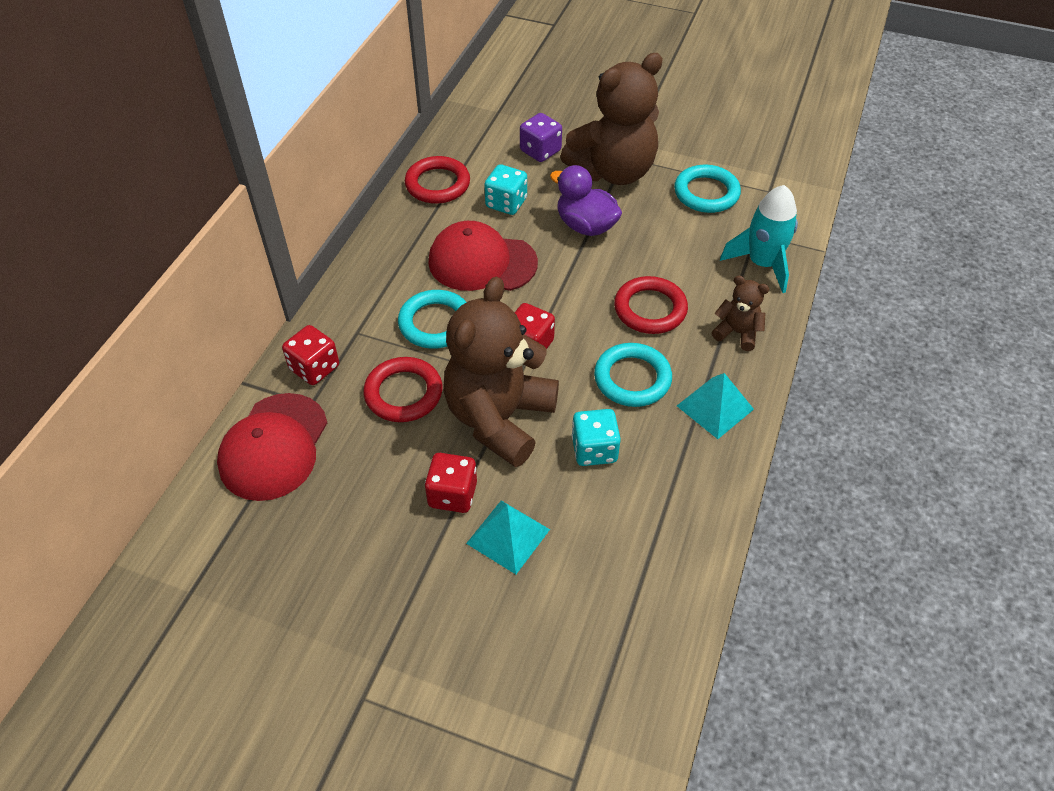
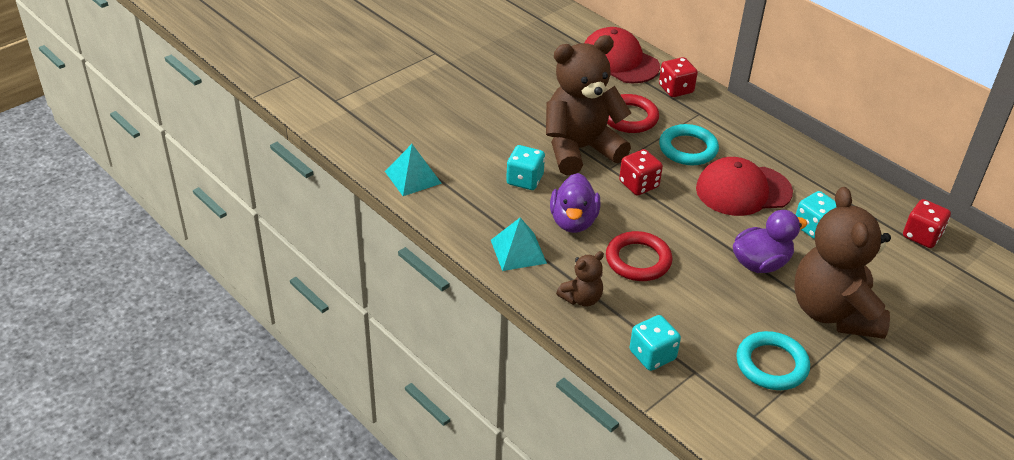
camera: 115 degrees right, 10 degrees down
red ring [405,156,470,204] -> none
red dice [425,453,477,513] -> red dice moved to [903,199,951,248]
red cap [428,221,538,291] -> red cap turned 135 degrees counterclockwise [696,157,793,216]
brown teddy bear [443,277,559,467] -> brown teddy bear turned 75 degrees counterclockwise [546,35,631,175]
turquoise pyramid [466,501,550,574] -> turquoise pyramid moved to [385,144,442,196]
purple dice [520,113,562,162] -> none
turquoise ring [594,343,672,407] -> purple duck [550,173,601,233]
turquoise rocket [720,185,798,293] -> turquoise dice [630,315,681,371]

